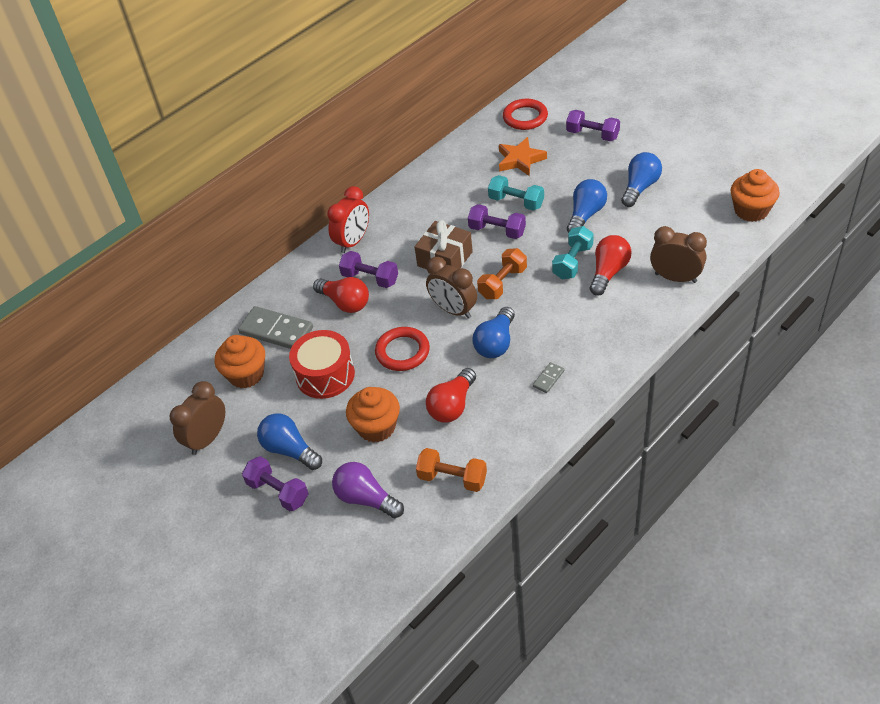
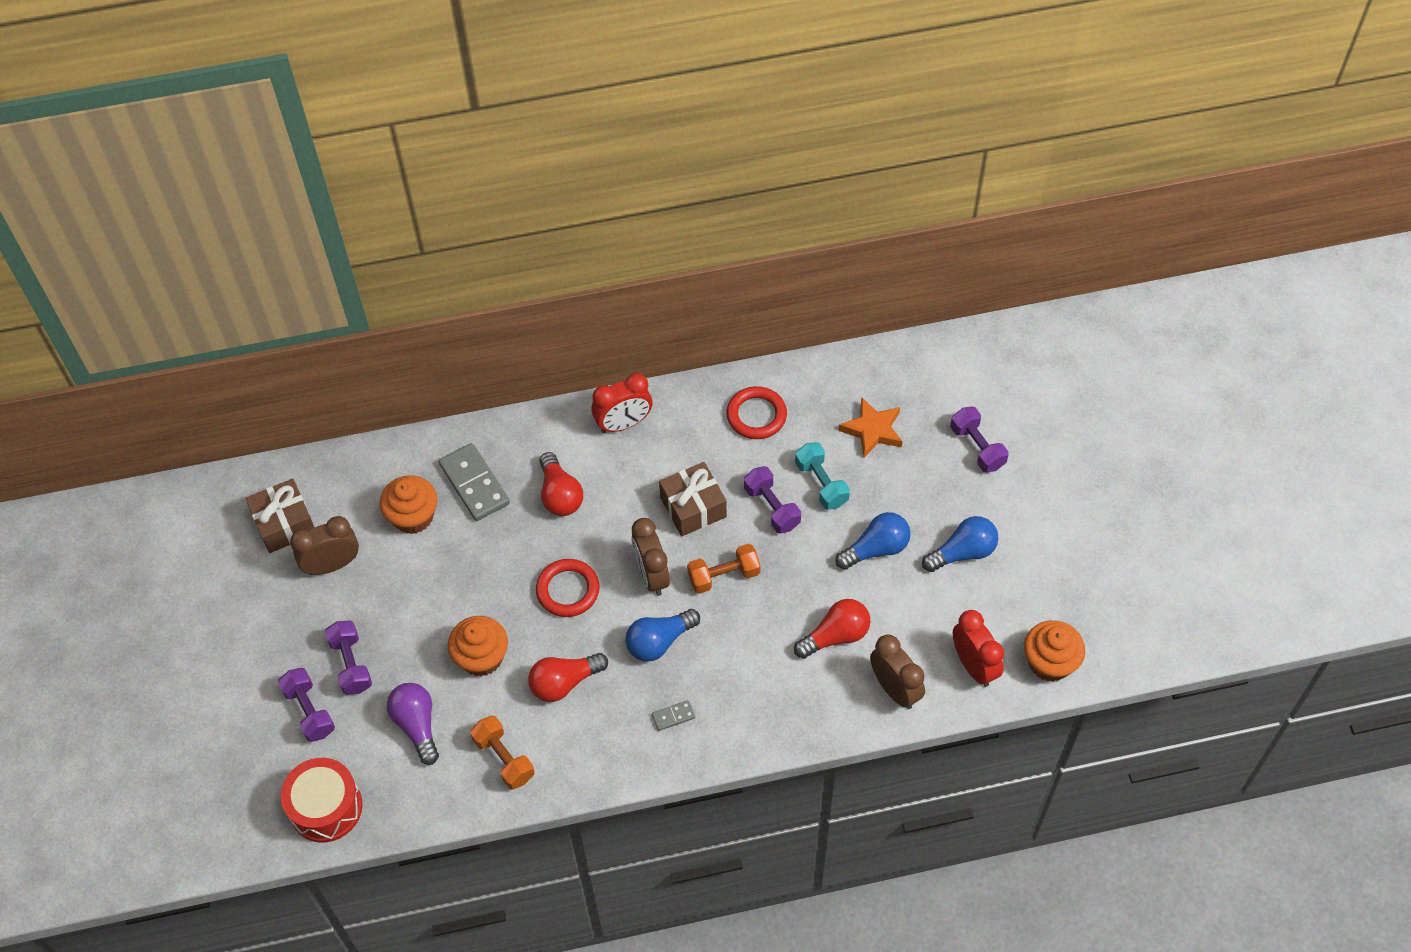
camera: 30 degrees right, 10 degrees up
blue light bulb [257,413,322,470] -> none
red drum [289,330,355,399] -> red drum moved to [281,758,363,843]
purple dumbbell [339,251,398,288] -> purple dumbbell moved to [278,668,335,742]
red ring [503,99,548,130] -> red ring moved to [726,386,787,439]
turquoise dumbbell [552,226,594,280] -> none
none -> brown gift [246,479,315,553]
none -> red clock [953,610,1004,687]

